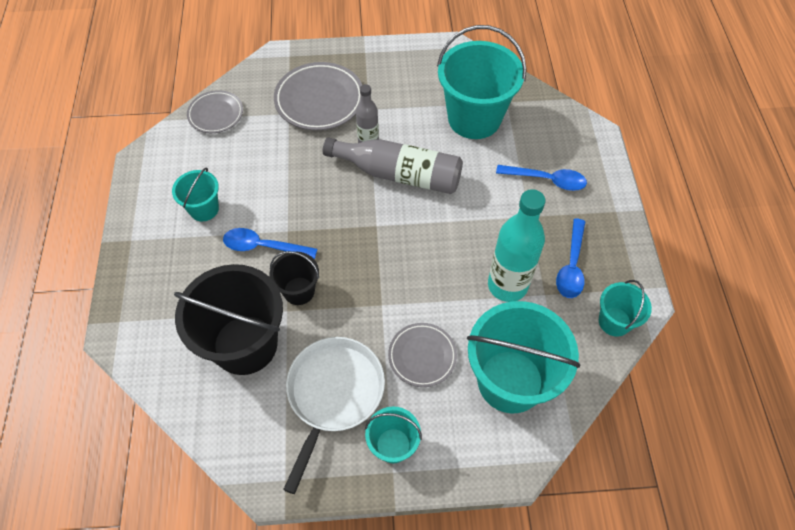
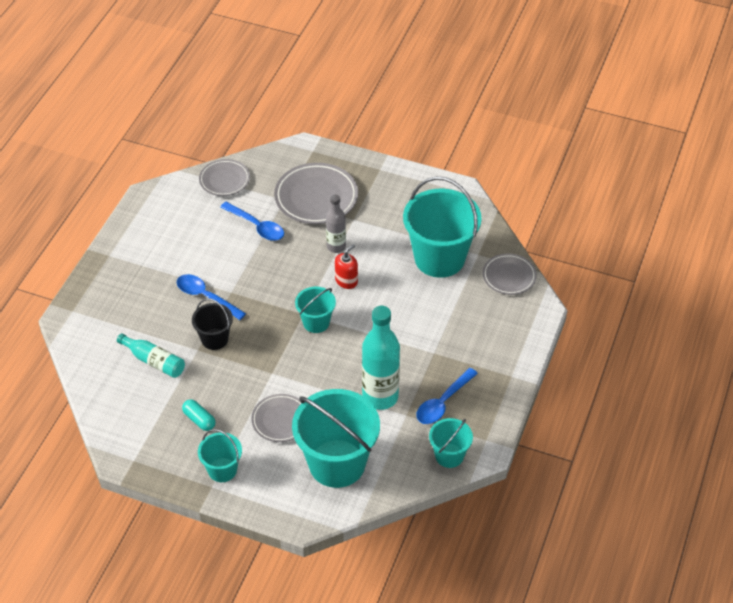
camera: 25 degrees right, 10 degrees down
turquoise bucket [172,168,219,221] -> turquoise bucket moved to [295,287,336,333]
black bucket [174,264,283,375] -> turquoise bottle [117,333,185,378]
white pan [283,337,385,494] -> turquoise capsule [182,399,216,431]
grey bottle [323,137,463,194] -> red soap dispenser [335,244,358,289]
blue spoon [496,165,587,191] -> blue spoon moved to [220,202,284,241]
none -> grey plate [483,253,537,295]

